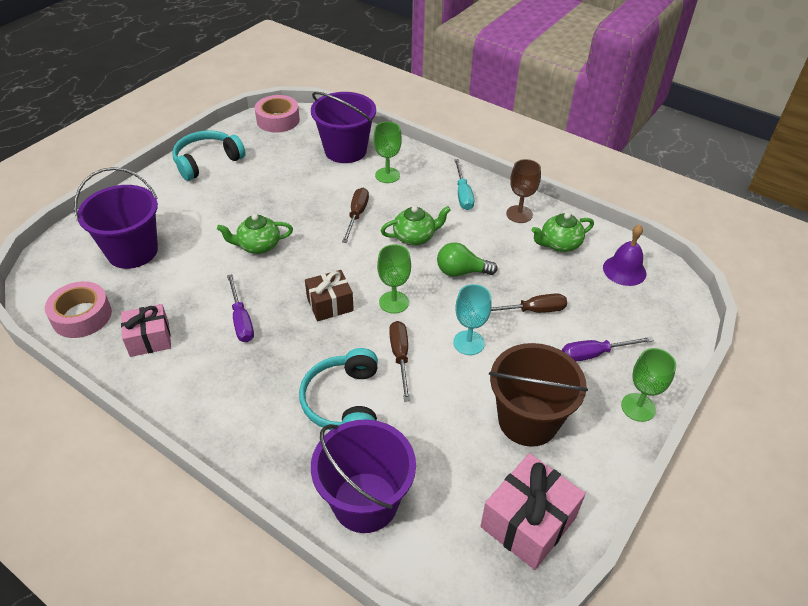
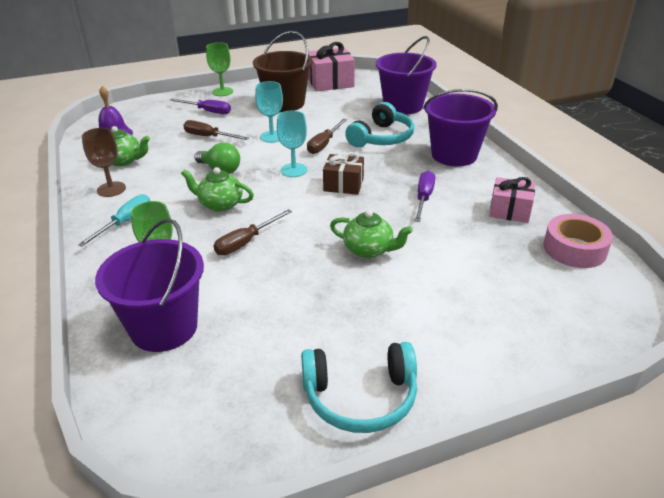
camera: 145 degrees left, 10 degrees down
purple bucket [74,167,158,269] -> purple bucket moved to [423,89,498,166]
pink tape [255,95,300,133] -> none
green goblet [377,244,411,314] -> turquoise goblet [277,111,307,177]

